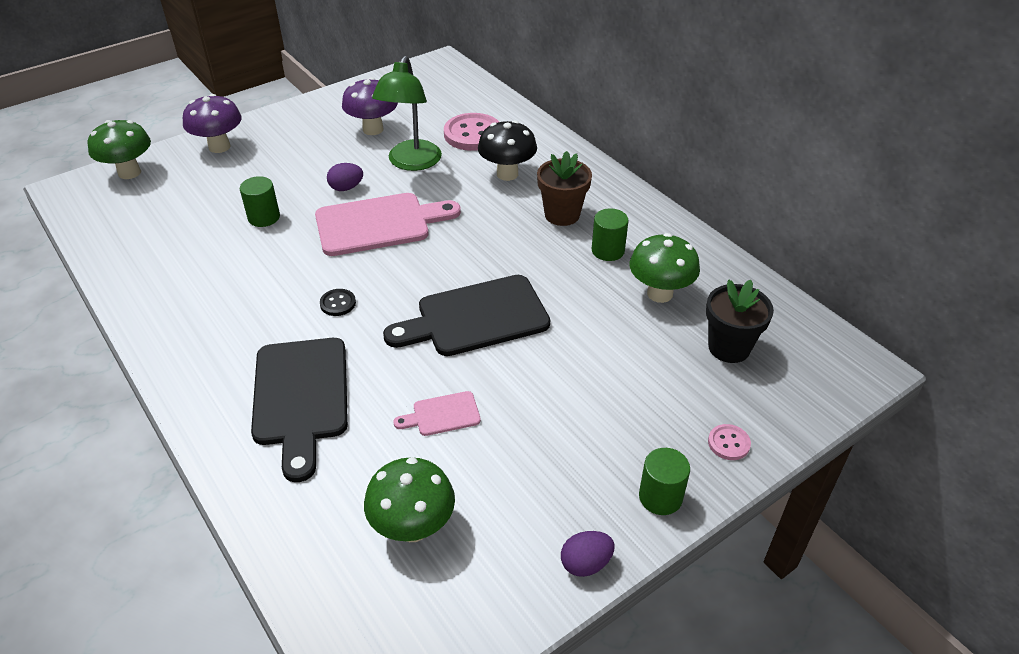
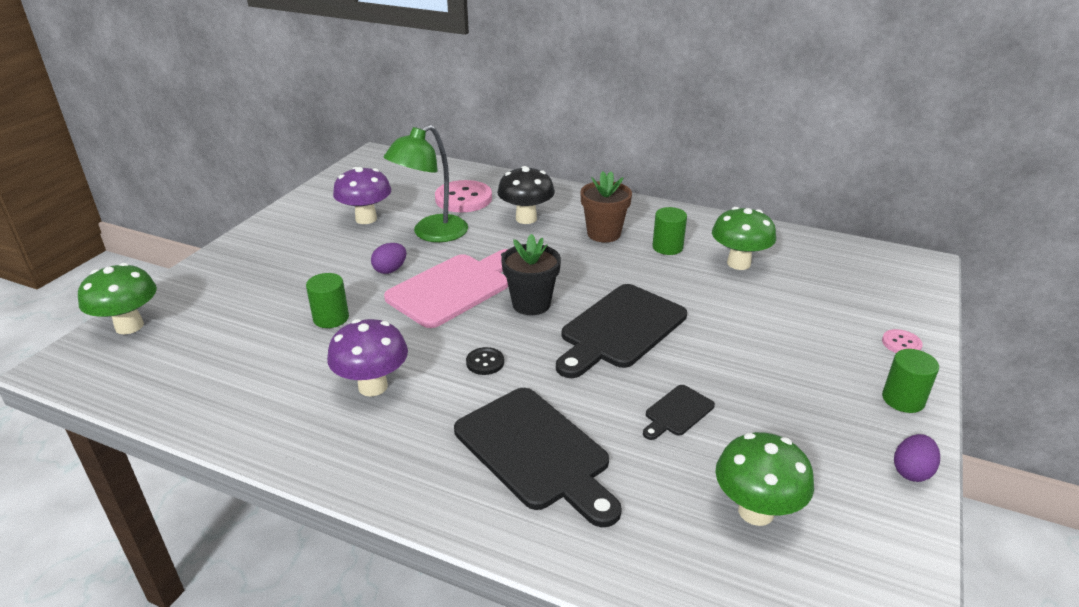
camera: 30 degrees left, 10 degrees down
purple mushroom [183,94,242,153] -> purple mushroom moved to [327,319,408,396]
green lamp [372,56,442,171] -> green lamp turned 60 degrees clockwise [384,125,468,242]
pink cutting board [393,391,481,436] -> black cutting board [643,385,715,440]
black flower pot [706,280,774,363] -> black flower pot moved to [501,234,561,315]

